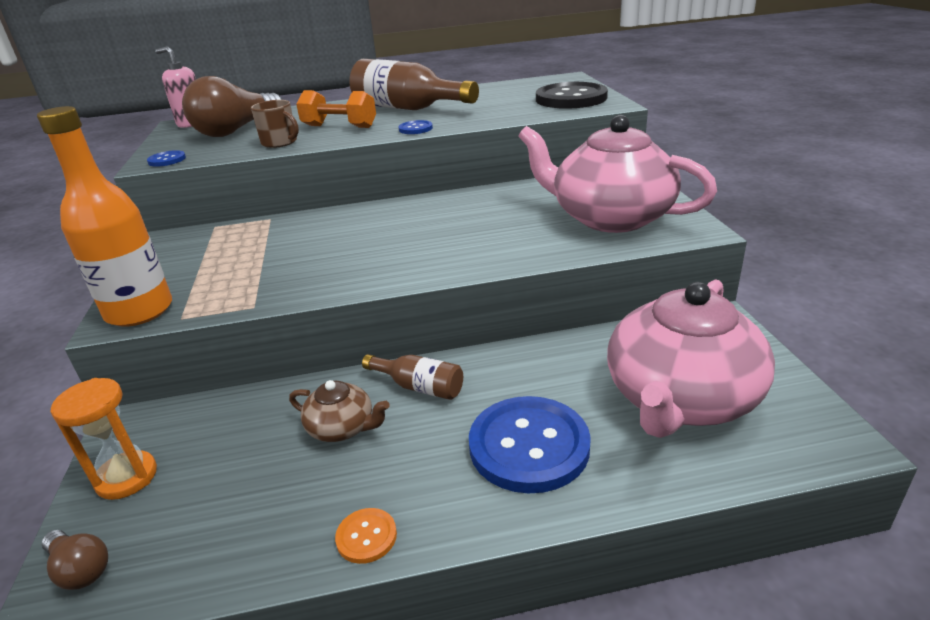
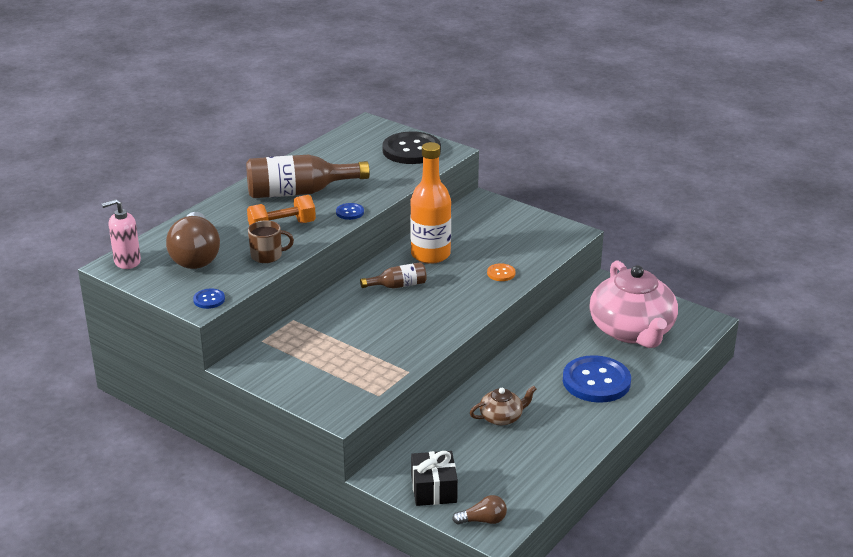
camera: 45 degrees left, 0 degrees up
orange bottle [37,106,172,327] -> orange bottle moved to [410,142,451,264]
orange hourglass [50,378,157,500] -> black gift [411,451,458,506]
orange button [335,508,397,564] -> orange button moved to [487,263,516,281]
brown bottle [362,354,463,400] -> brown bottle moved to [360,262,427,289]
pink teapot [518,115,717,233] -> none

